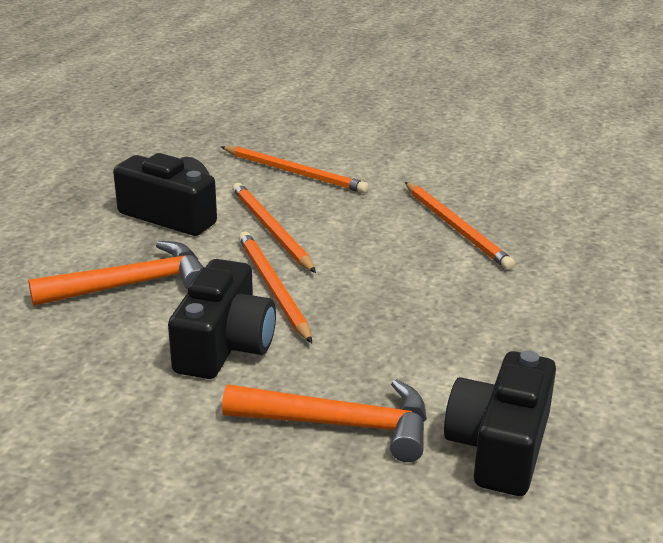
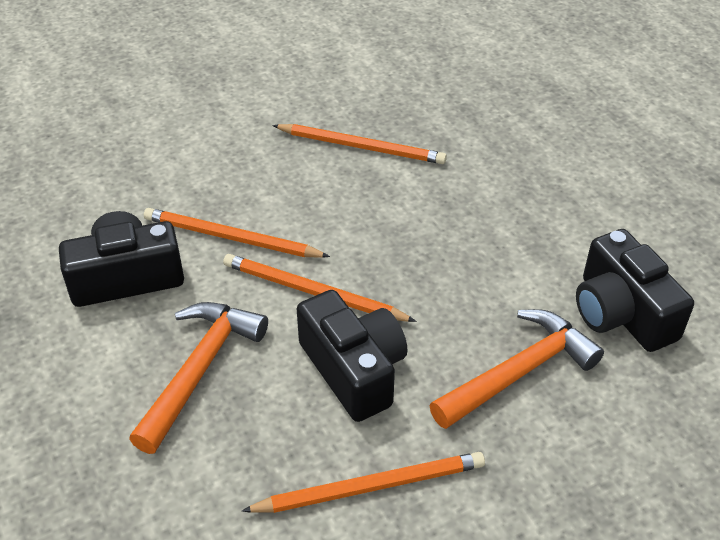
camera: 45 degrees left, 15 degrees up
orange pencil [221,146,369,193] -> orange pencil moved to [241,452,485,513]

